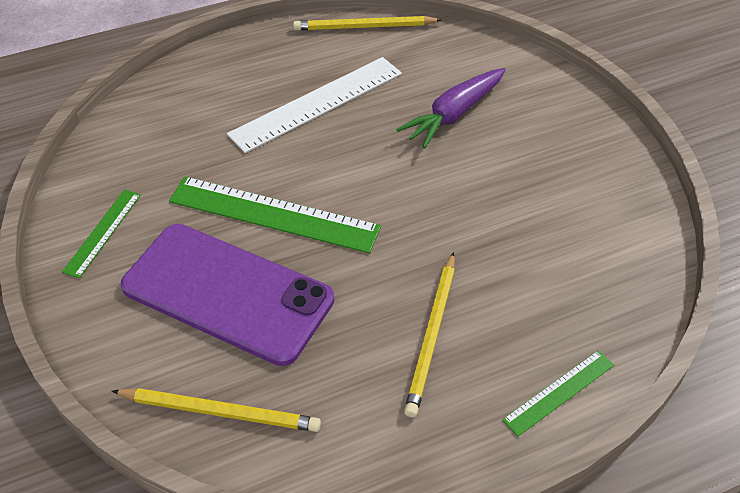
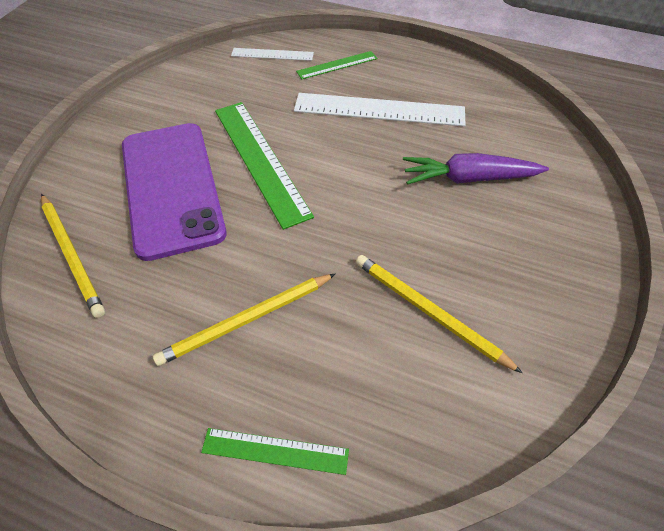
camera: 45 degrees right, 5 degrees up
green ruler [62,190,141,278] -> green ruler moved to [296,51,377,79]
yellow pencil [293,16,442,31] -> yellow pencil moved to [356,255,523,373]
none -> white ruler [231,48,314,61]

